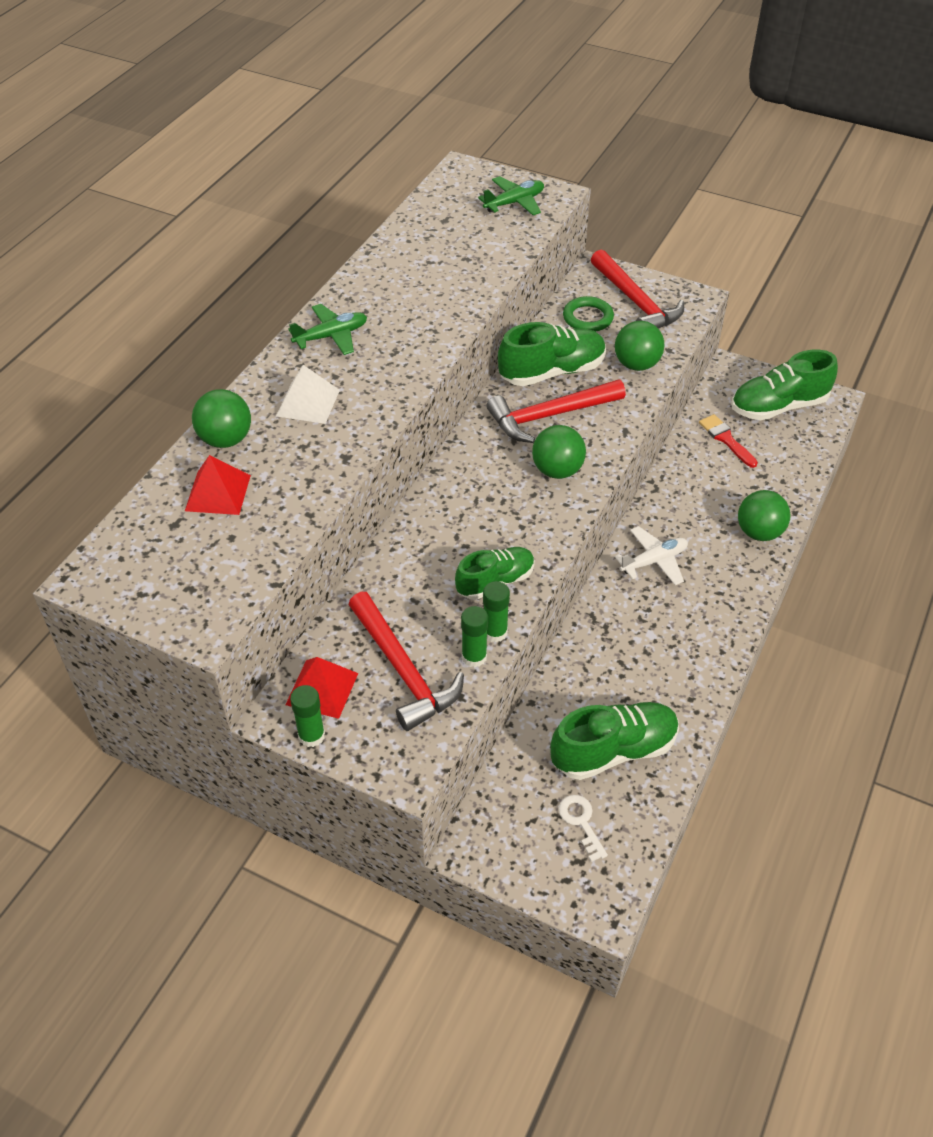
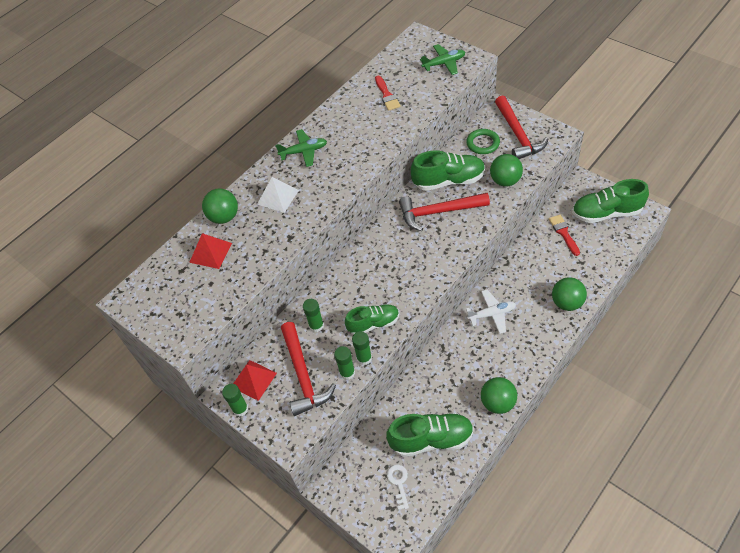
camera: 20 degrees right, 5 degrees up
green ball [532,425,586,479] -> green ball moved to [481,377,517,414]
none -> green glue stick [303,299,324,332]
none -> red brush [375,76,401,111]

